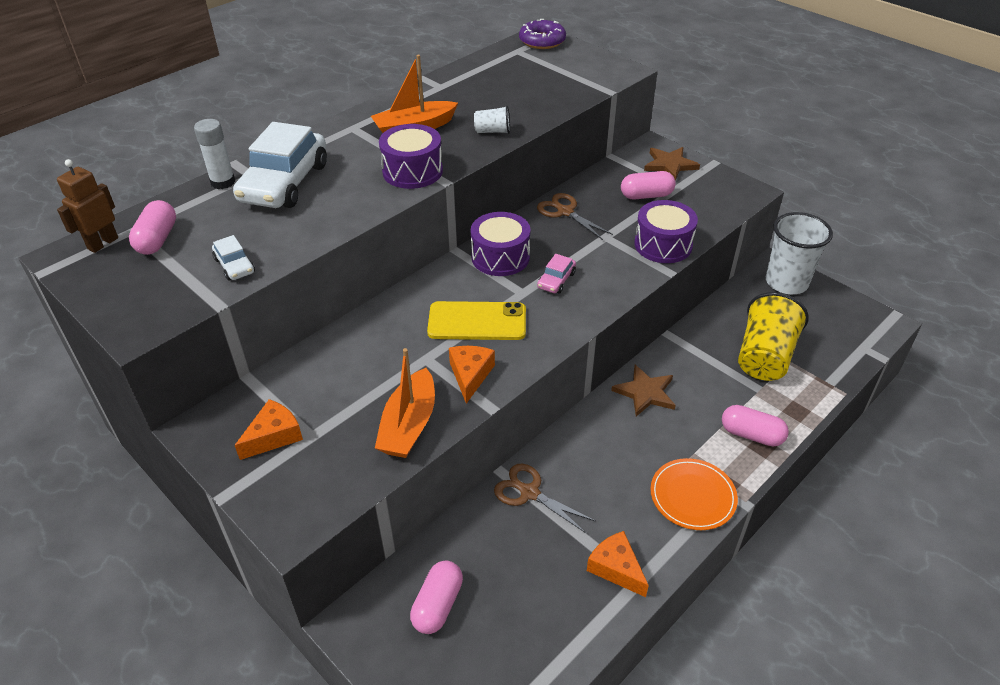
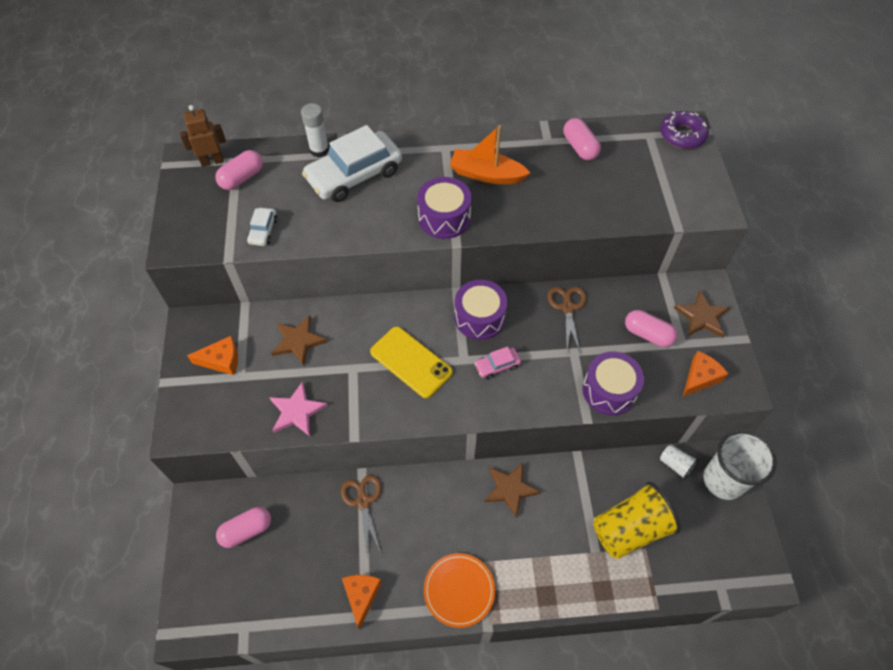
camera: 40 degrees right, 15 degrees up
orange boat [375,348,435,458] -> pink star [269,381,328,436]
orange cheese [449,346,495,404] -> orange cheese moved to [683,351,728,397]
white cup [474,106,510,134] -> white cup moved to [660,444,699,480]
pink capsule [722,405,789,446] -> pink capsule moved to [563,118,601,160]
none -> brown star [271,315,328,366]

